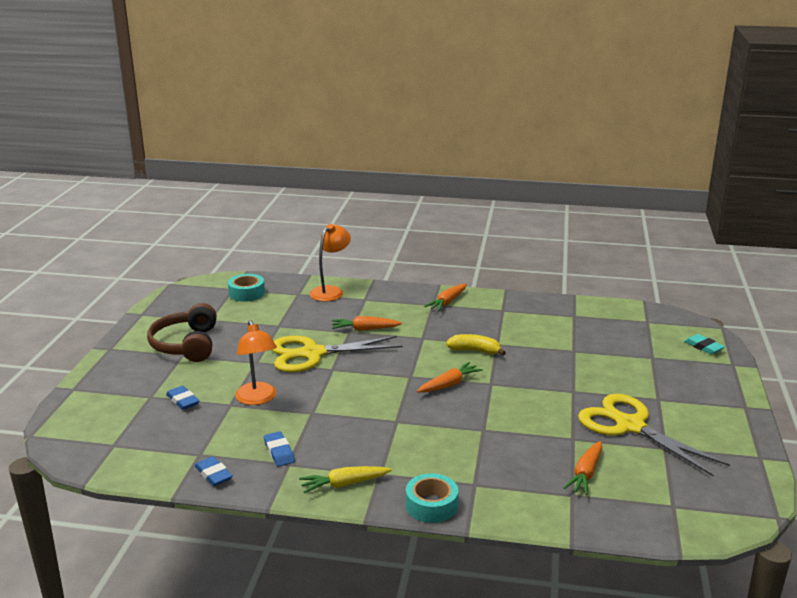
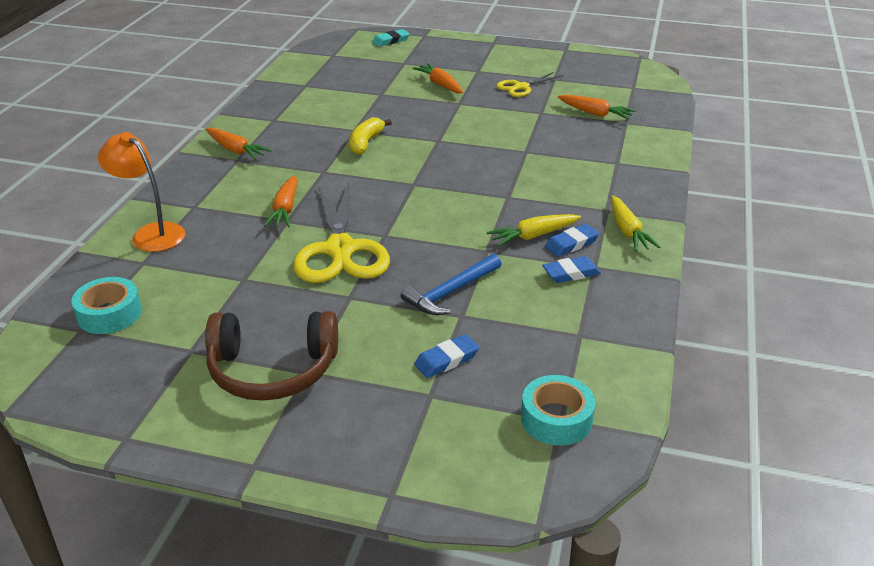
camera: 85 degrees left, 10 degrees up
blue eraser [195,456,233,486] -> blue eraser moved to [545,224,599,257]
orange lamp [235,320,277,405] -> blue hammer [401,254,501,315]
turquoise tape [406,473,458,523] -> turquoise tape moved to [521,375,595,446]
orange carrot [417,362,483,392] -> orange carrot moved to [412,63,463,93]
yellow scissors [578,394,730,477] -> yellow scissors [496,72,563,97], size x0.54
none -> yellow carrot [487,214,581,246]

